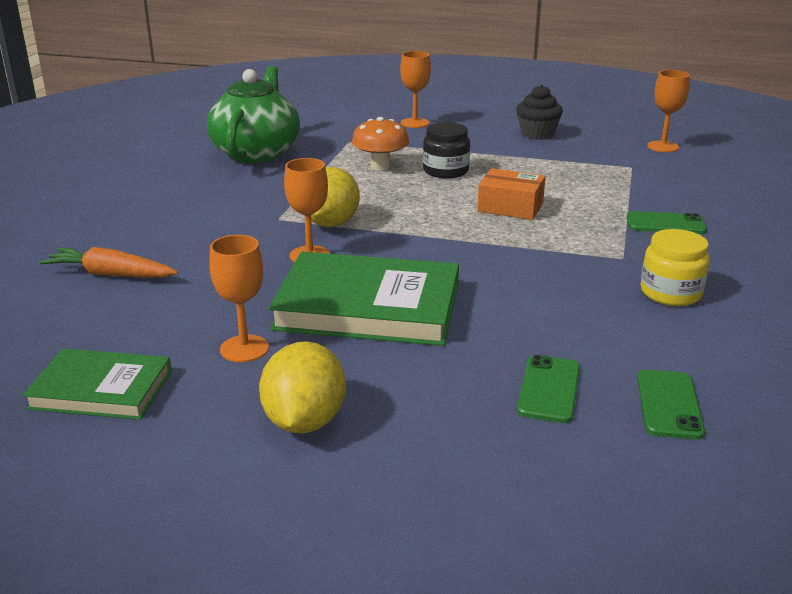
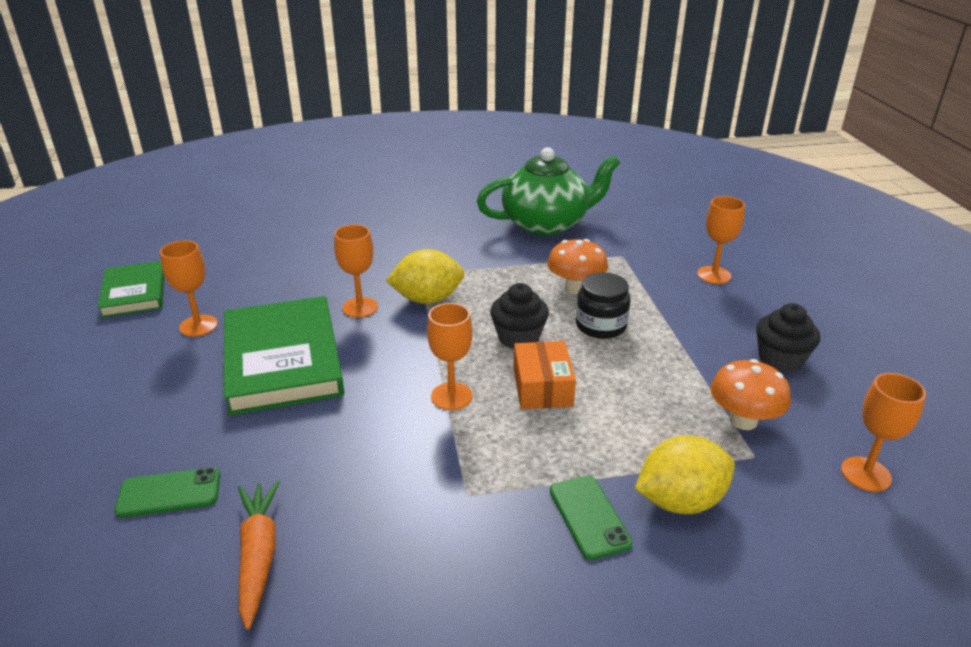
camera: 65 degrees right, 5 degrees up
orange carrot [39,247,178,278] -> orange carrot moved to [238,481,280,630]
yellow lemon [259,341,346,433] -> yellow lemon moved to [635,436,735,514]
green phone [637,370,705,440] -> none
yellow jar [641,229,710,306] -> none
none -> orange goblet [427,303,473,410]
none -> black cupcake [490,283,549,348]
none -> orange mushroom [710,359,791,430]

